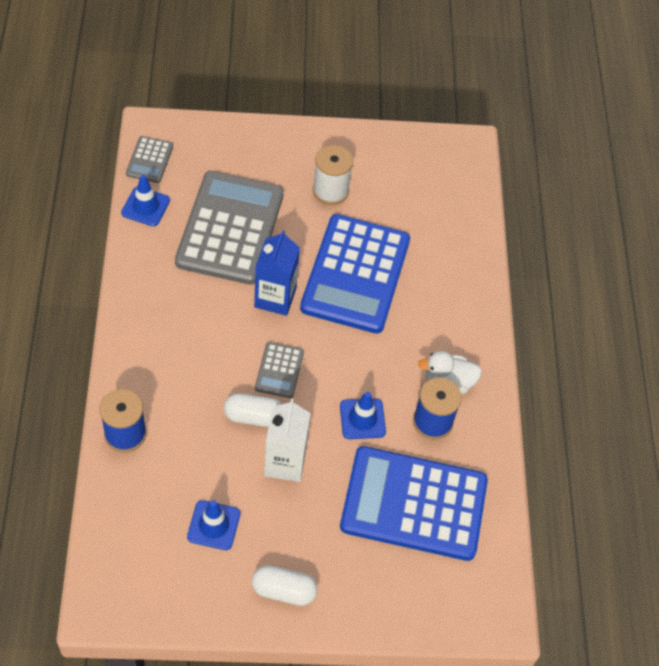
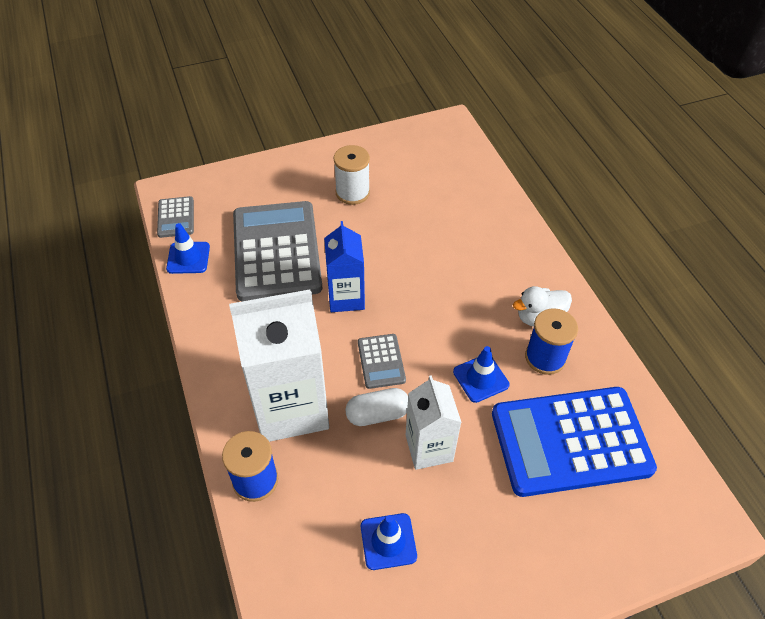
camera: 15 degrees left, 5 degrees down
white capsule [252,565,318,606] -> none
blue calculator [300,214,410,333] -> none
none -> white carton [229,289,329,442]

